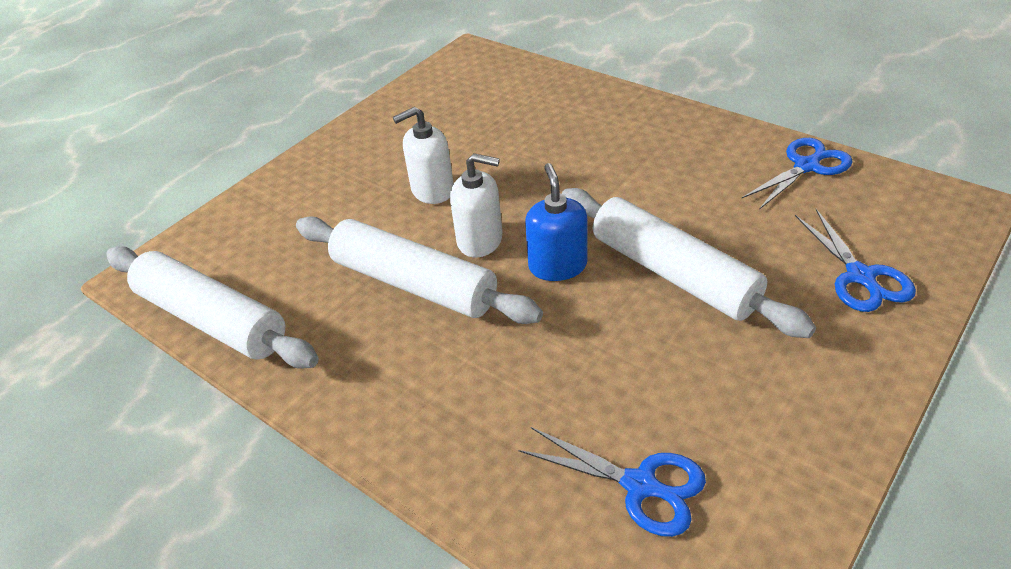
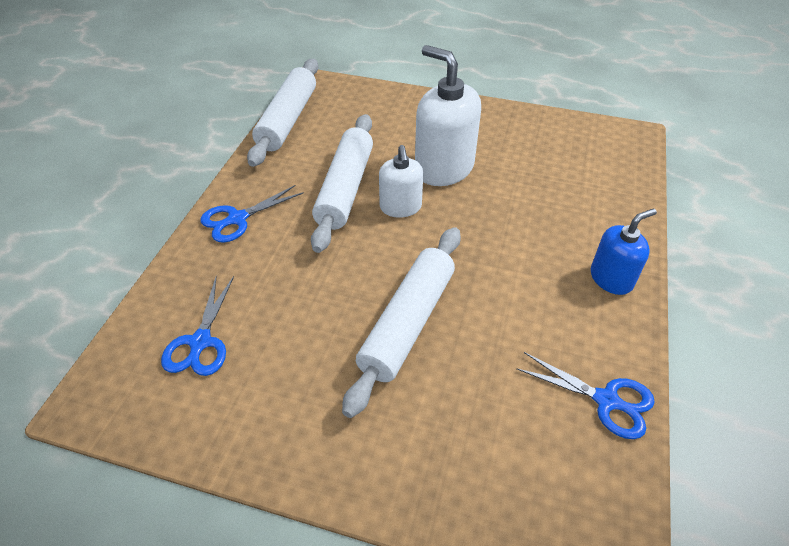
camera: 65 degrees right, 5 degrees up
white soap dispenser [393,107,454,204] -> white soap dispenser [415,45,481,186], size x1.68
blue soap dispenser [525,163,588,281] -> blue soap dispenser moved to [591,208,657,295]
blue scissors [795,209,916,312] -> blue scissors moved to [201,185,304,243]

